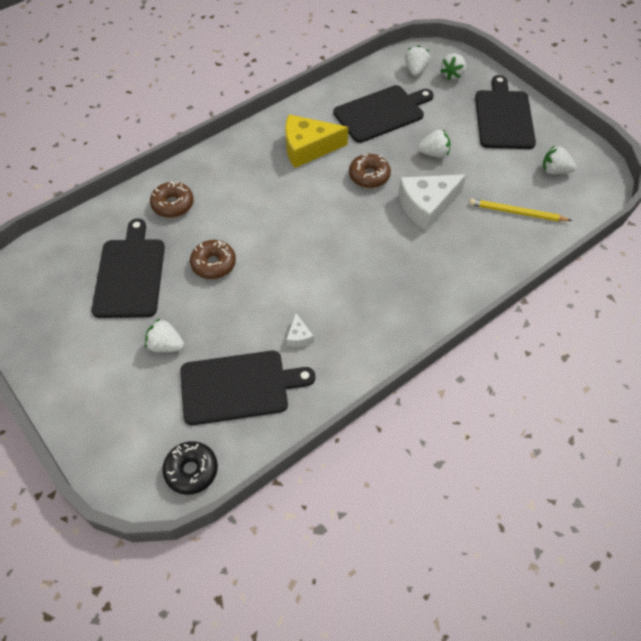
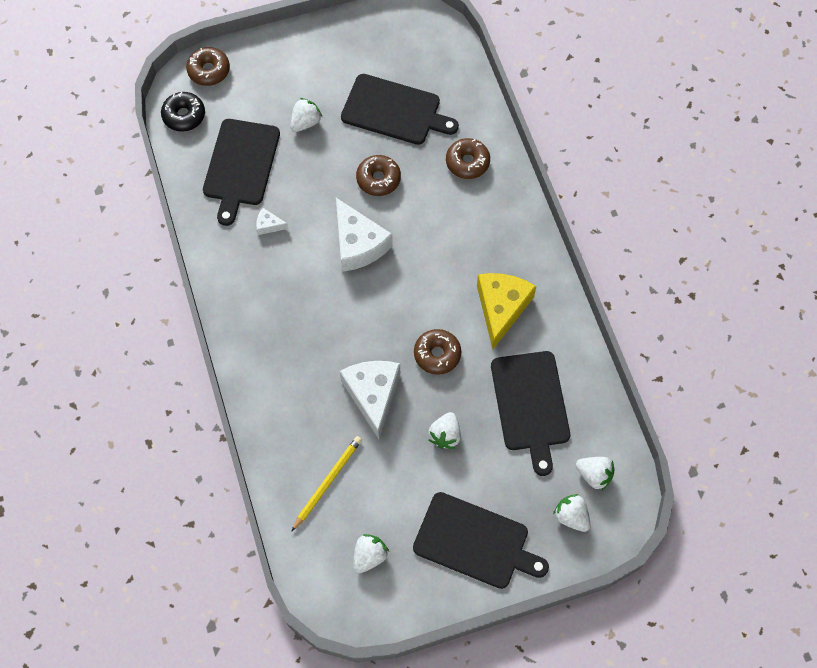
camera: 110 degrees right, 10 degrees up
none -> brown donut [186,47,230,86]
none -> white cheese [336,198,393,272]

